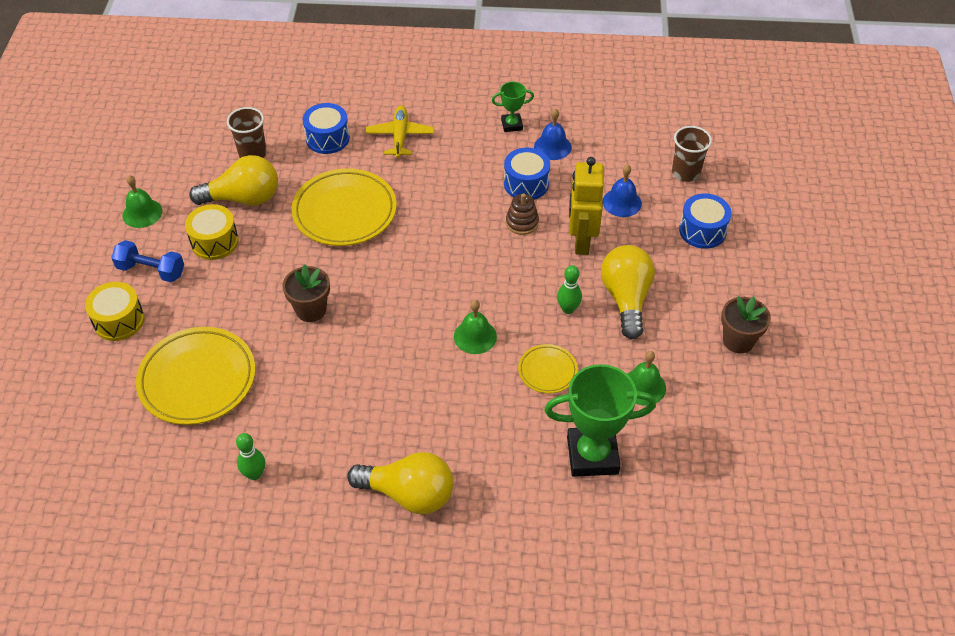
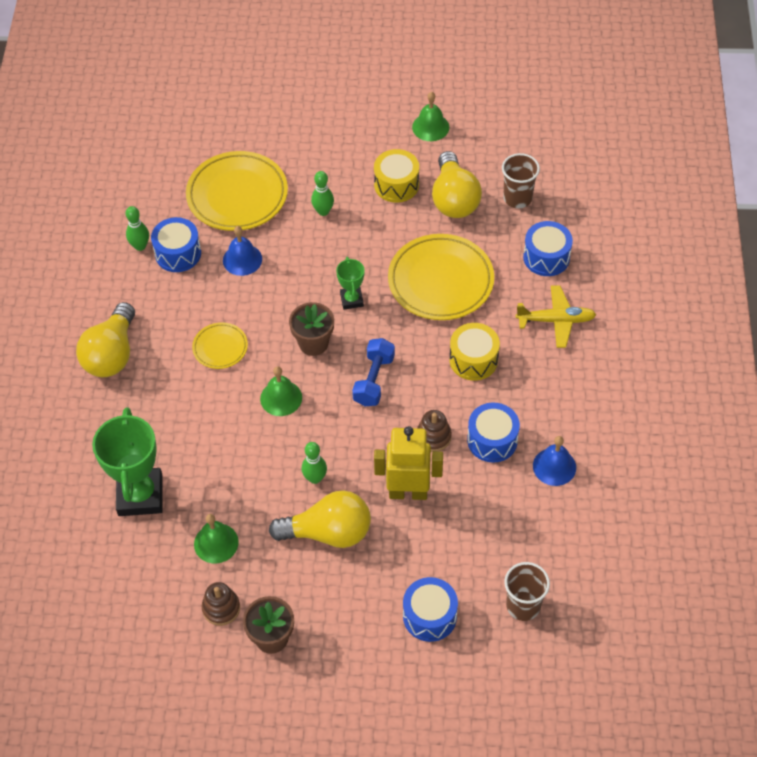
camera: 90 degrees right, 5 degrees up
yellow drum [85,282,145,341] -> yellow drum moved to [450,323,500,381]
blue dumbbell [111,240,184,282] -> blue dumbbell moved to [352,338,395,406]
brown flower pot [283,264,330,322] -> brown flower pot moved to [289,302,334,356]
green trophy [492,82,534,132] -> green trophy moved to [336,257,365,310]
yellow plate [518,344,578,393] -> yellow plate moved to [192,322,248,369]
blue bell [603,165,642,217] -> blue bell moved to [223,226,262,276]
none -> blue drum [151,217,201,272]
none -> brown stacking toy [202,582,240,626]
none -> green bowling pin [311,171,334,216]

